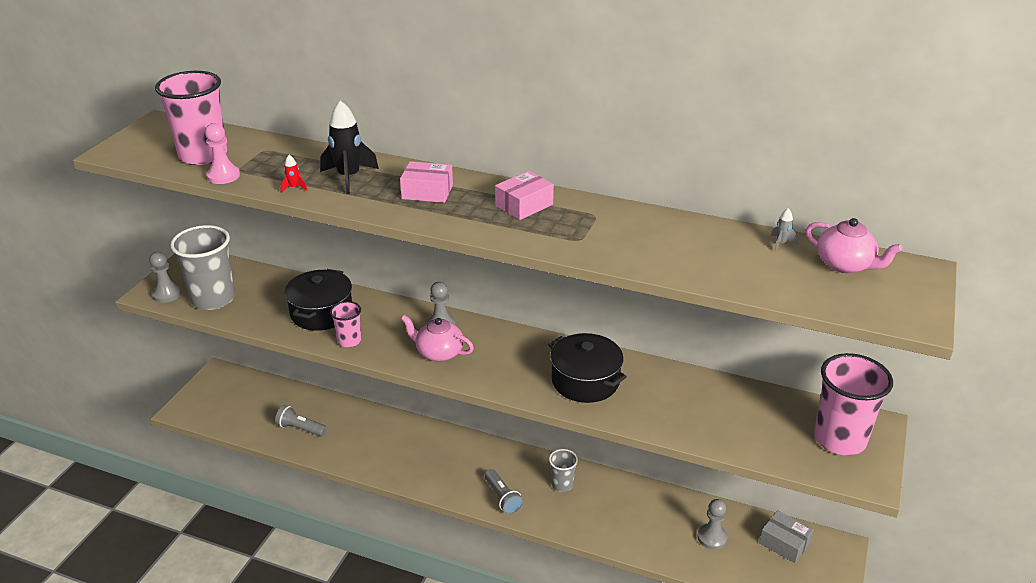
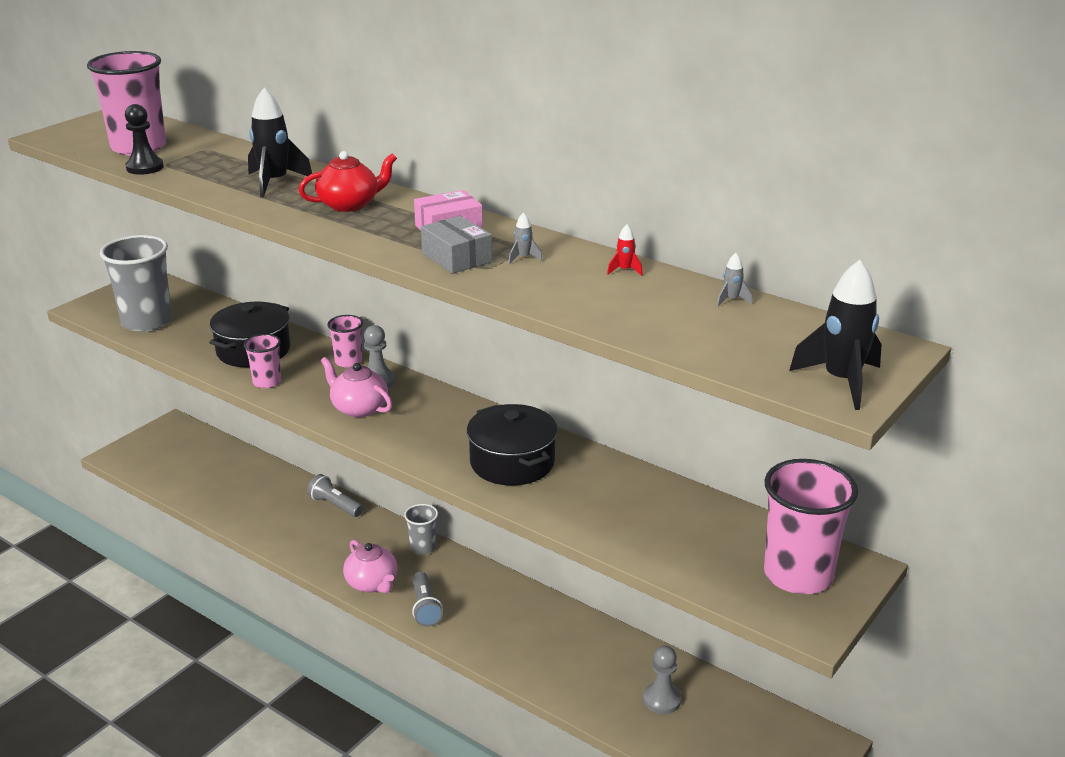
camera: 15 degrees right, 5 degrees down
grey pawn [149,252,181,303] -> none
pink pawn [205,123,240,184] -> black pawn [125,104,164,175]
grey flashlight [275,405,327,436] -> grey flashlight moved to [307,474,363,517]
red rocket [280,155,308,193] -> red rocket moved to [607,225,643,276]
pink box [400,161,453,203] -> red teapot [299,151,397,212]
grey cup [549,449,578,492] -> grey cup moved to [404,504,438,555]
grey box [759,510,814,563] -> grey box moved to [421,216,492,274]
pink teapot [806,218,903,274] -> pink teapot moved to [343,540,398,593]
none -> pink cup [327,315,363,368]
none -> grey rocket [508,212,542,264]
none -> black rocket [789,260,882,410]

